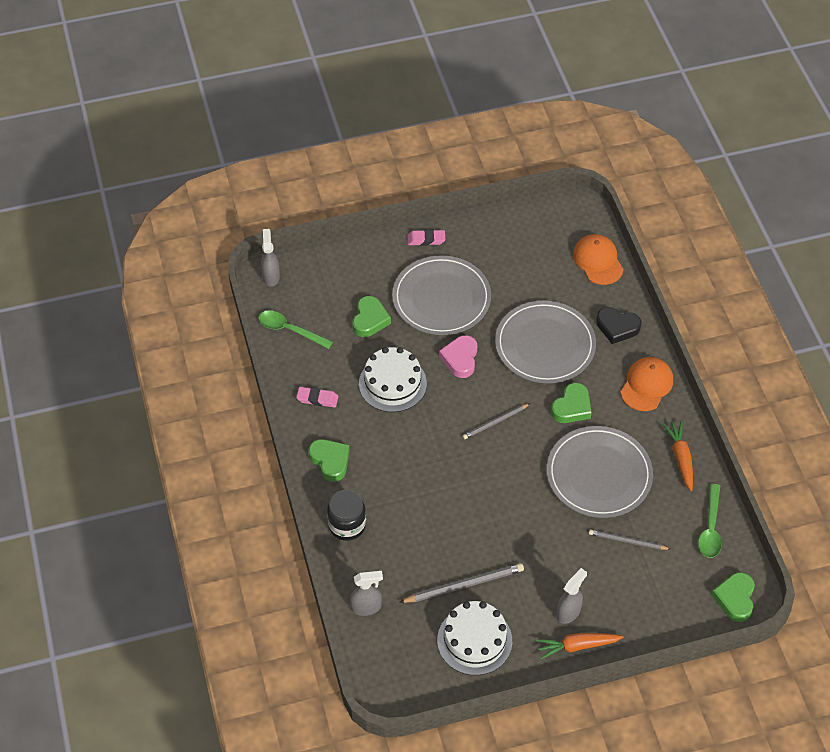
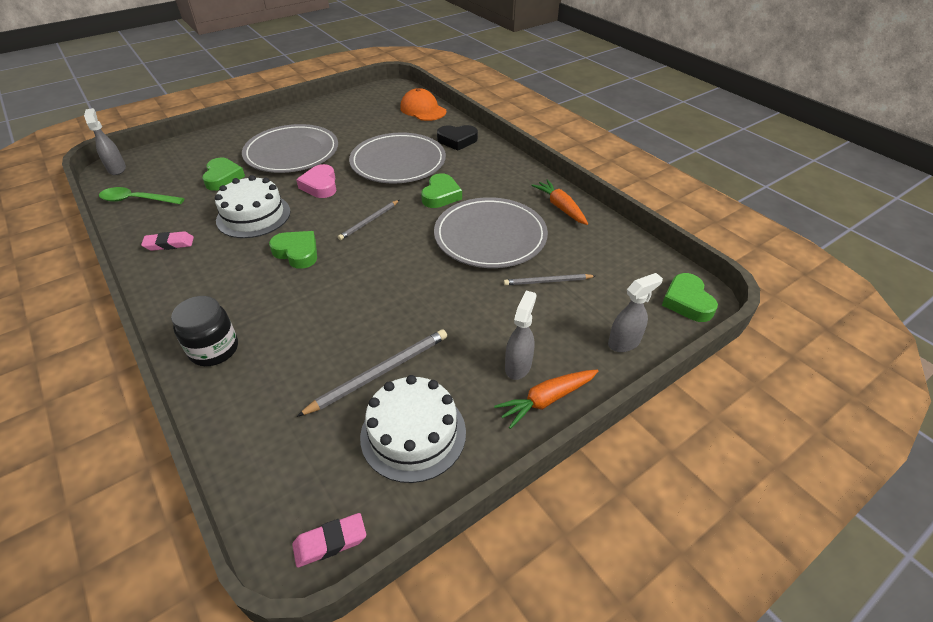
camera: 20 degrees left, 10 degrees down
green heart [309,439,349,482] -> green heart moved to [269,231,317,269]
grey spray bottle [350,571,383,616] -> grey spray bottle moved to [608,273,663,352]
pink eraser [408,229,445,246] -> pink eraser moved to [292,513,366,568]
orange cap [620,357,673,411] -> none
green spoon [698,484,722,558] -> none

